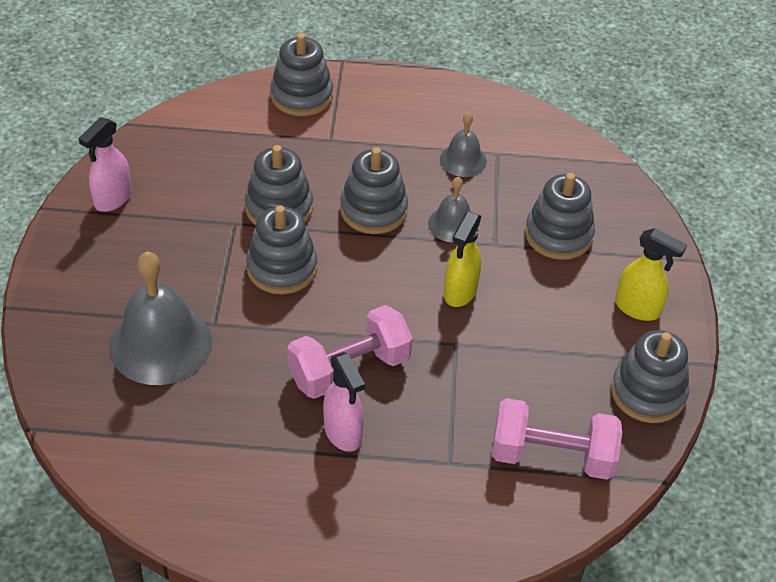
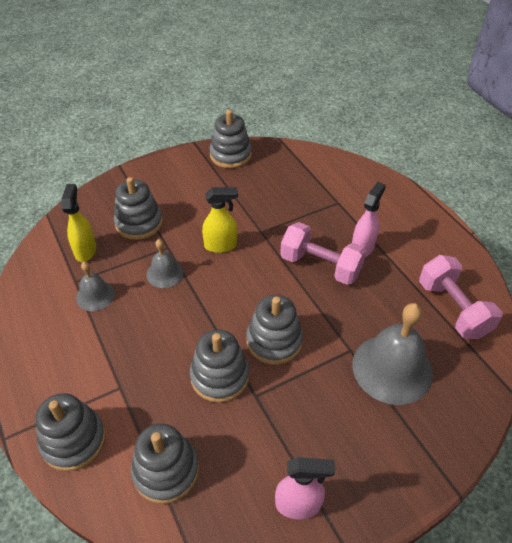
camera: 120 degrees left, 0 degrees up
grey stacking toy [340,147,408,234] -> grey stacking toy moved to [131,424,199,504]
pink dumbbell [492,398,622,480] -> pink dumbbell moved to [419,255,503,339]
yellow spray bottle [615,228,687,321] -> yellow spray bottle moved to [62,184,96,262]

